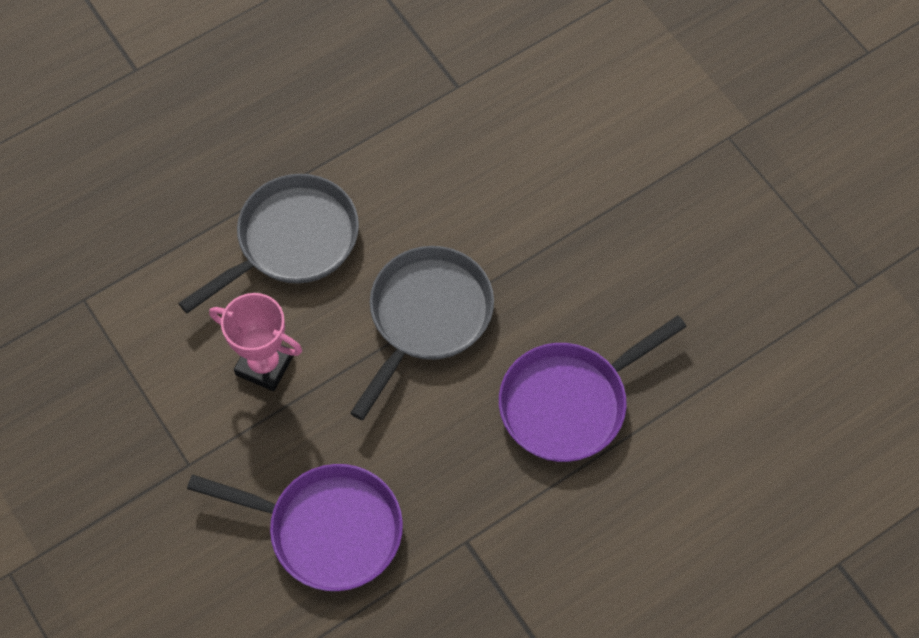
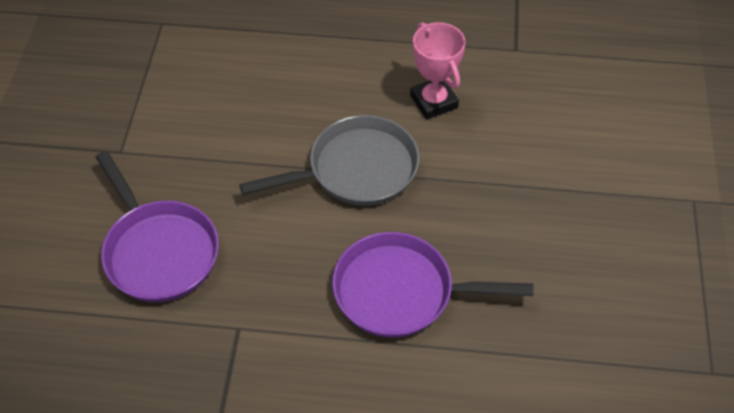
camera: 40 degrees right, 10 degrees down
grey pan [179,174,359,313] -> none
pink trophy [209,293,302,391] -> pink trophy moved to [410,22,466,120]

